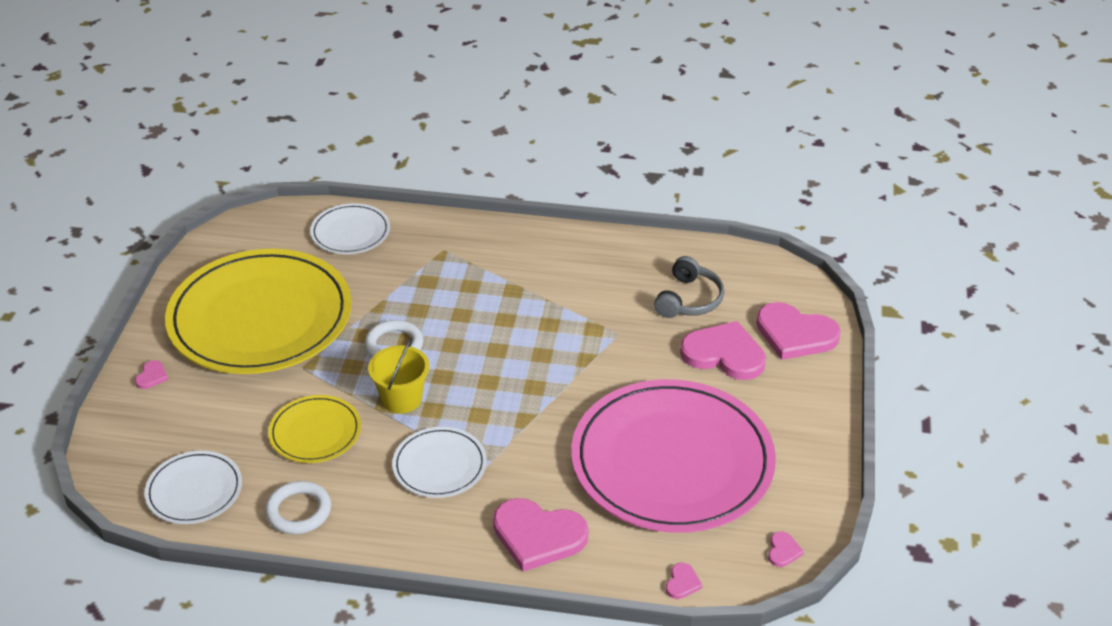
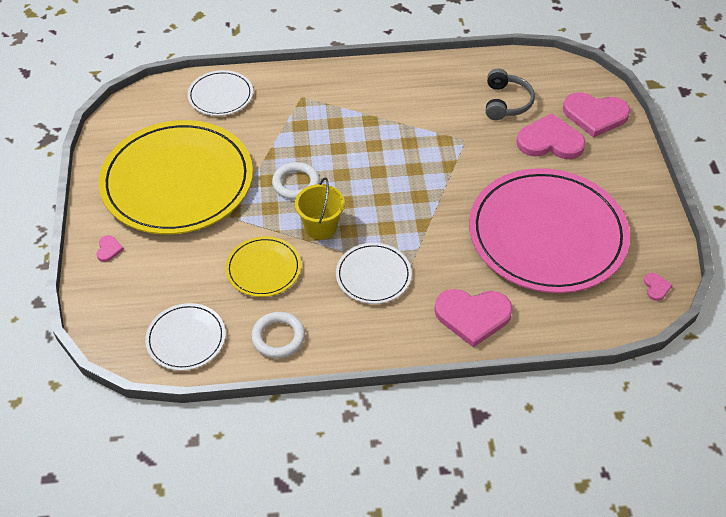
camera: 15 degrees left, 10 degrees up
pink heart [666,562,703,599] -> none

